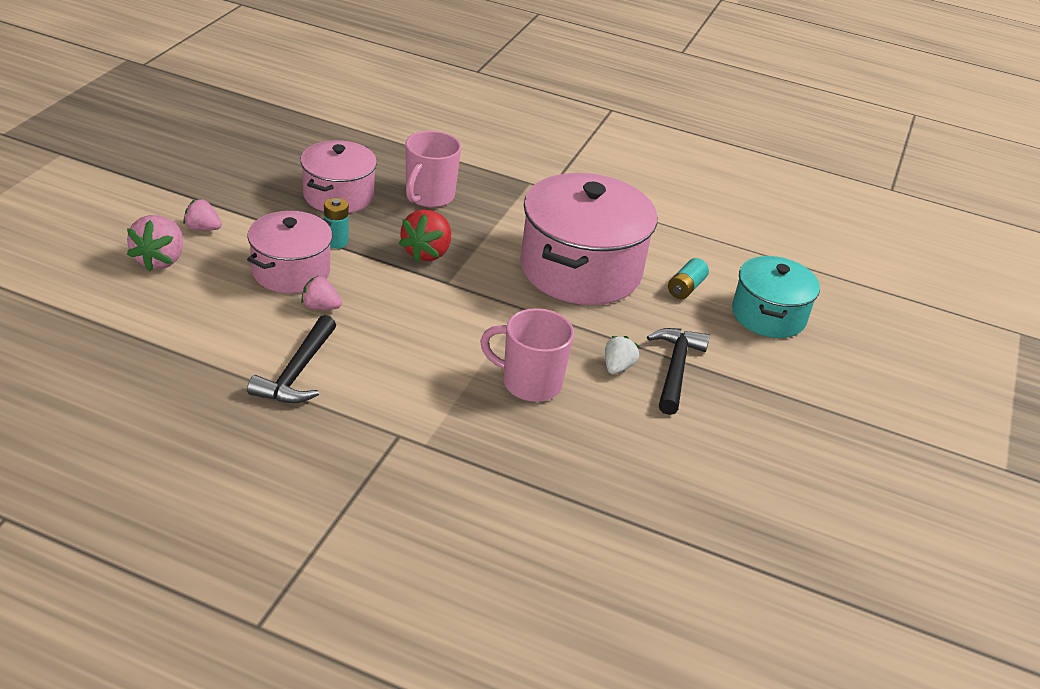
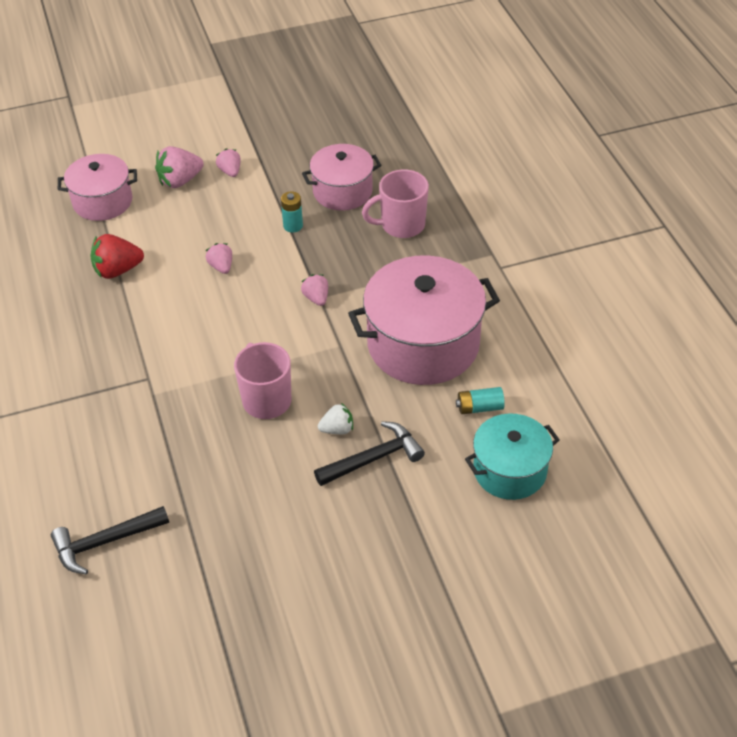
camera: 55 degrees right, 10 degrees up
pink pot [247,211,332,293] -> pink pot moved to [58,154,137,221]
black hammer [247,315,336,403] -> black hammer moved to [51,506,169,574]
red strawberry [399,209,451,262] -> red strawberry moved to [90,234,144,279]
none -> pink strawberry [301,274,328,306]

